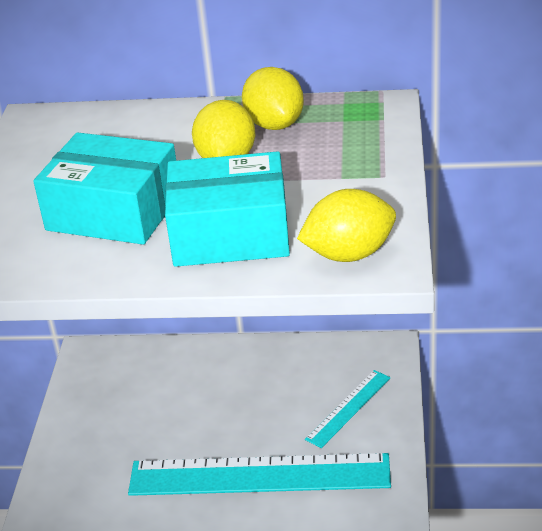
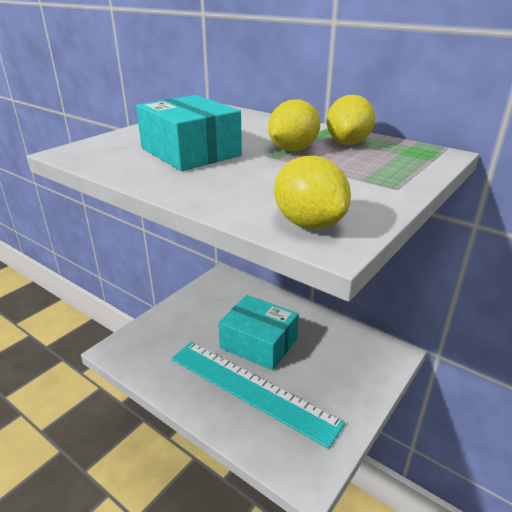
camera: 30 degrees right, 5 degrees down
turquoise box [165,151,290,267] -> turquoise box moved to [218,295,299,370]
yellow lemon [297,189,396,262] -> yellow lemon turned 45 degrees clockwise [274,156,351,229]
turquoise ruler [305,370,390,448] -> none

